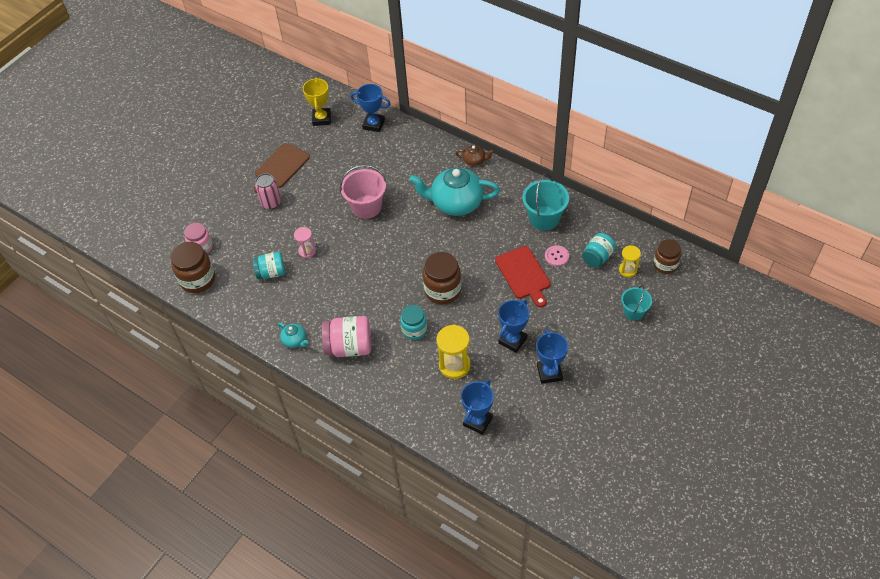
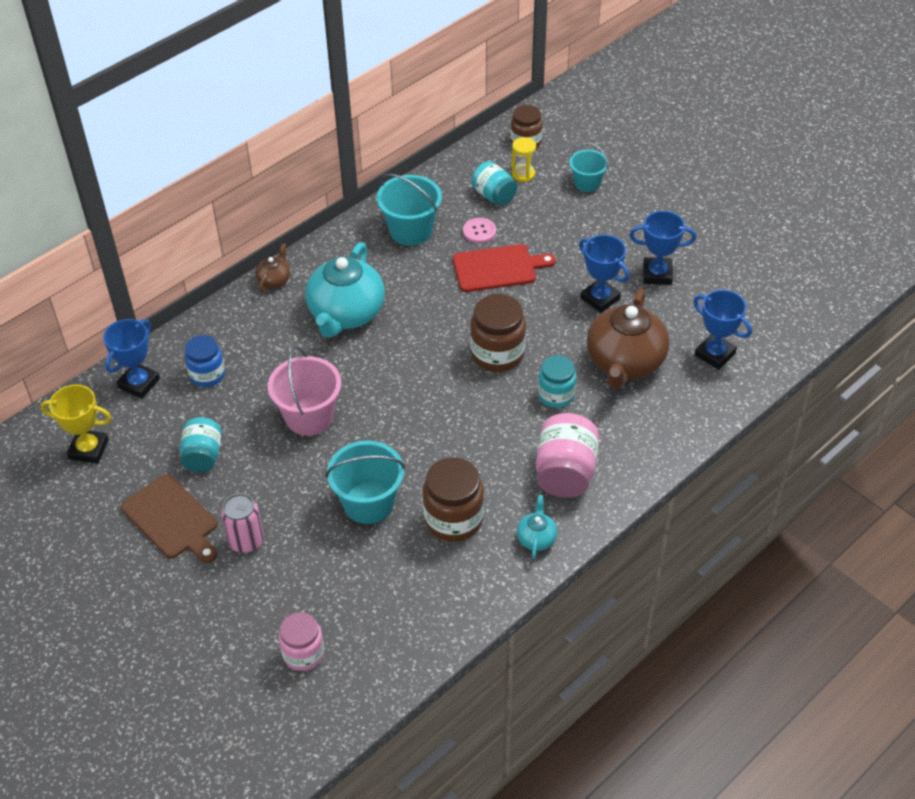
camera: 80 degrees left, 5 degrees down
brown jar [171,242,215,293] -> brown jar moved to [423,457,484,542]
turquoise jar [253,252,285,279] -> turquoise jar moved to [180,417,222,472]
turquoise teapot [278,323,308,348] -> turquoise teapot turned 45 degrees counterclockwise [517,495,557,559]
pink hourglass [294,227,316,258] -> turquoise bucket [326,441,405,524]
yellow hourglass [437,325,471,379] -> brown teapot [587,289,669,389]
none -> blue jar [185,335,225,387]

